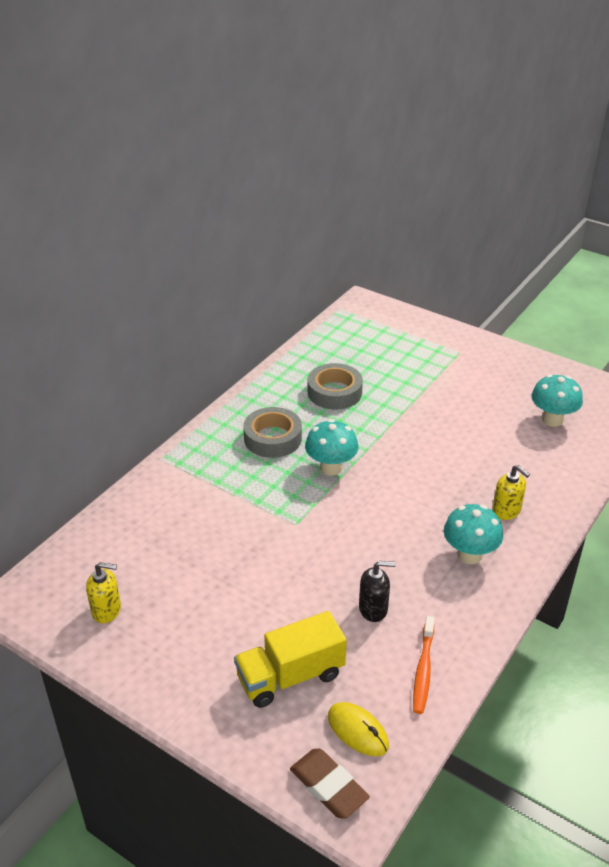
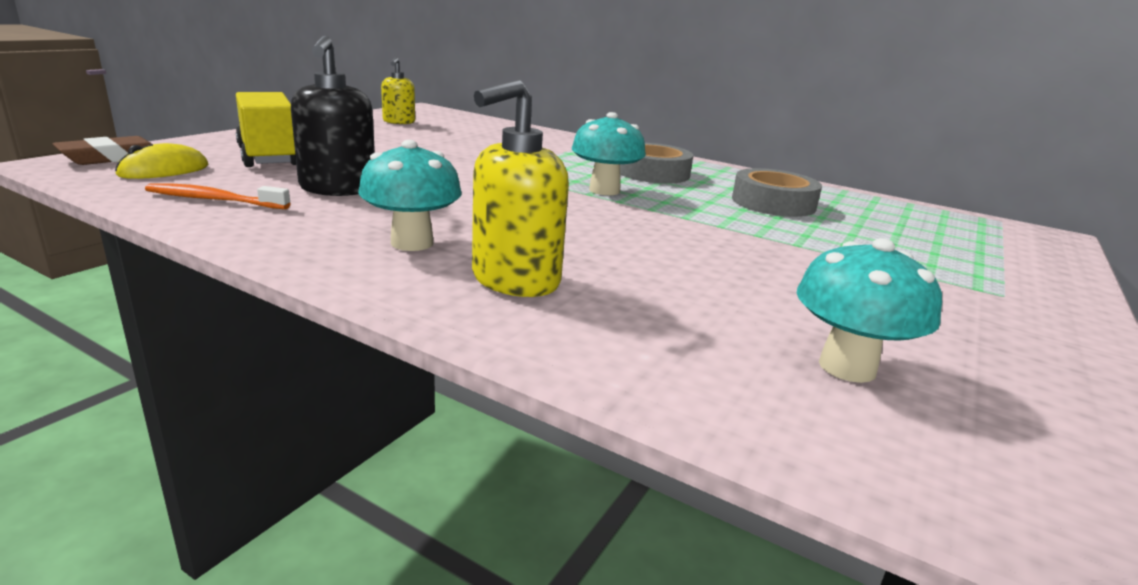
camera: 85 degrees right, 15 degrees down
black soap dispenser [359,561,396,622] -> black soap dispenser [291,36,375,196], size x1.58
yellow soap dispenser [492,465,530,520] -> yellow soap dispenser [472,80,569,297], size x1.58

